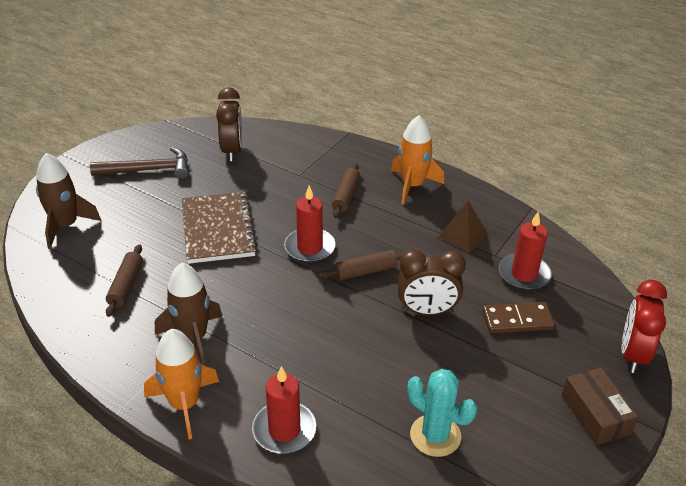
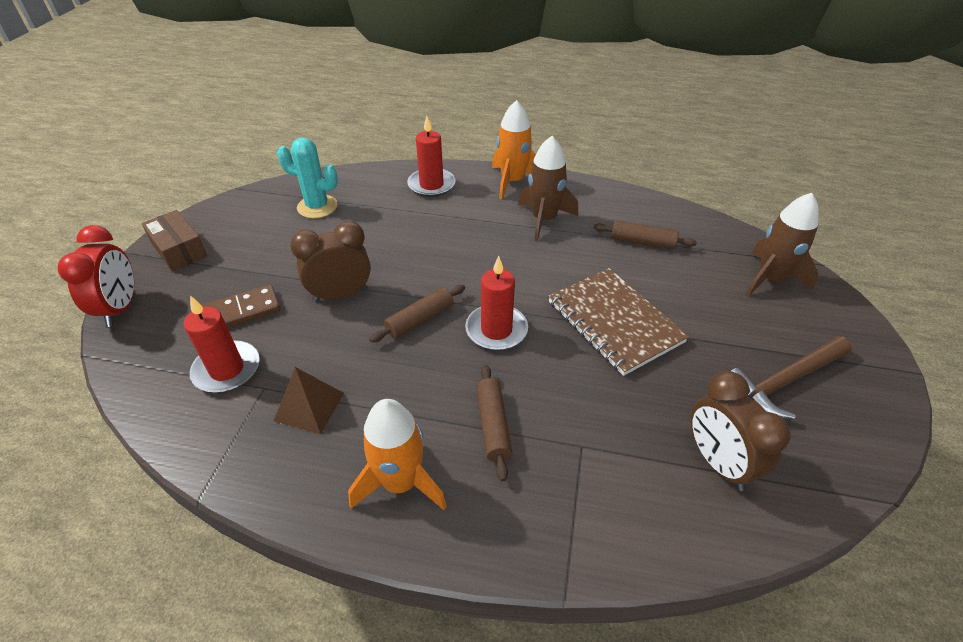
camera: 160 degrees right, 5 degrees up
brown rolling pin [106,244,143,317] -> brown rolling pin turned 60 degrees counterclockwise [594,221,697,249]

